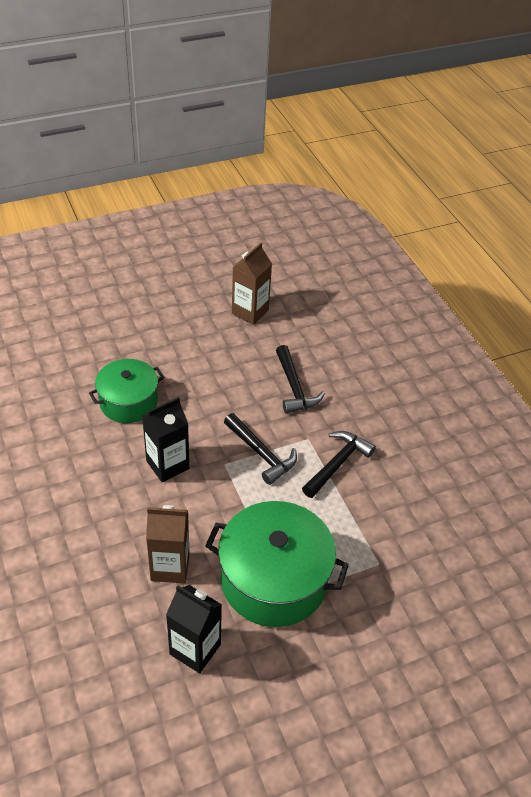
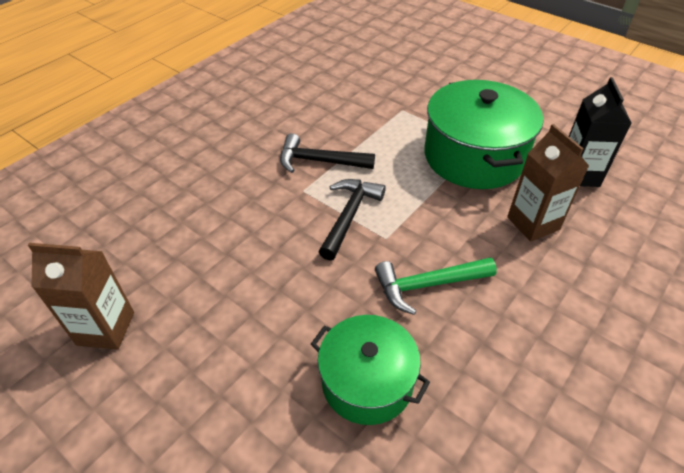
camera: 115 degrees left, 0 degrees up
black carton [142,397,189,482] -> green hammer [375,257,497,315]
black hammer [276,345,325,413] -> none

